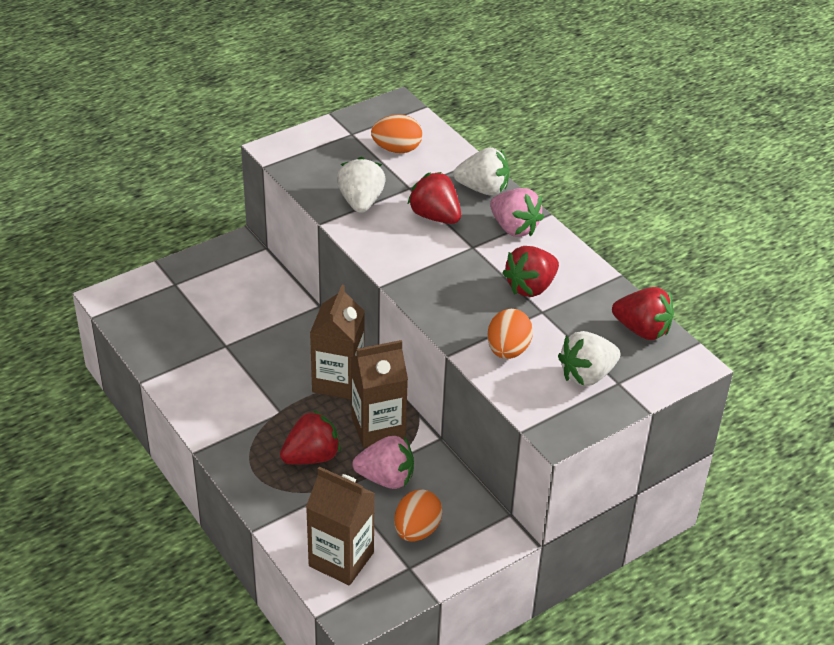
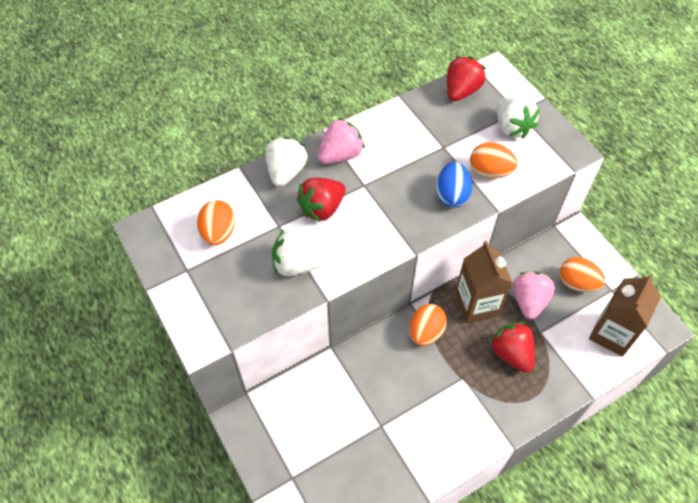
camera: 85 degrees left, 15 degrees up
brown carton [310,285,365,400] -> orange egg [410,304,447,346]
red strawberry [503,246,559,297] -> none
none -> blue egg [436,162,472,207]

